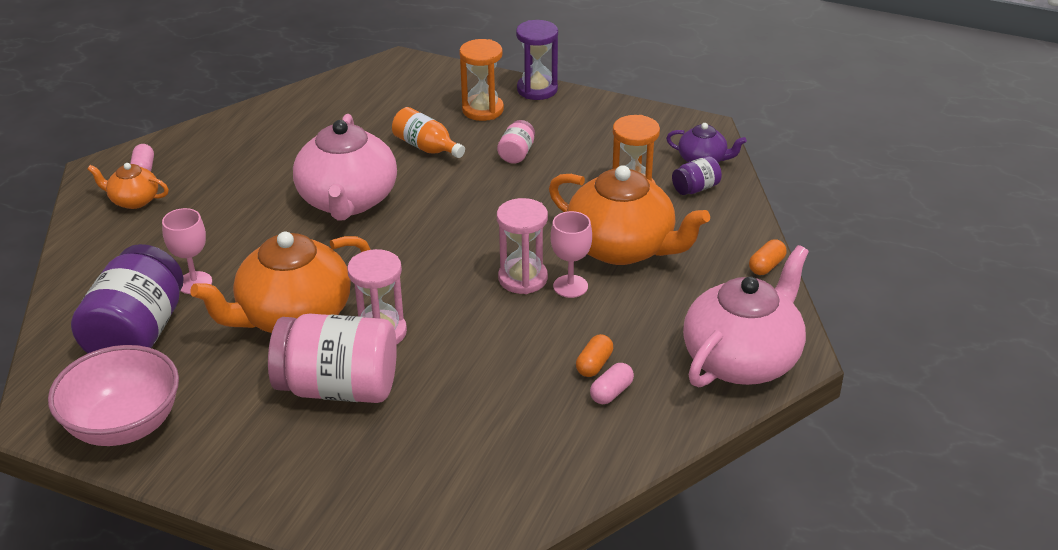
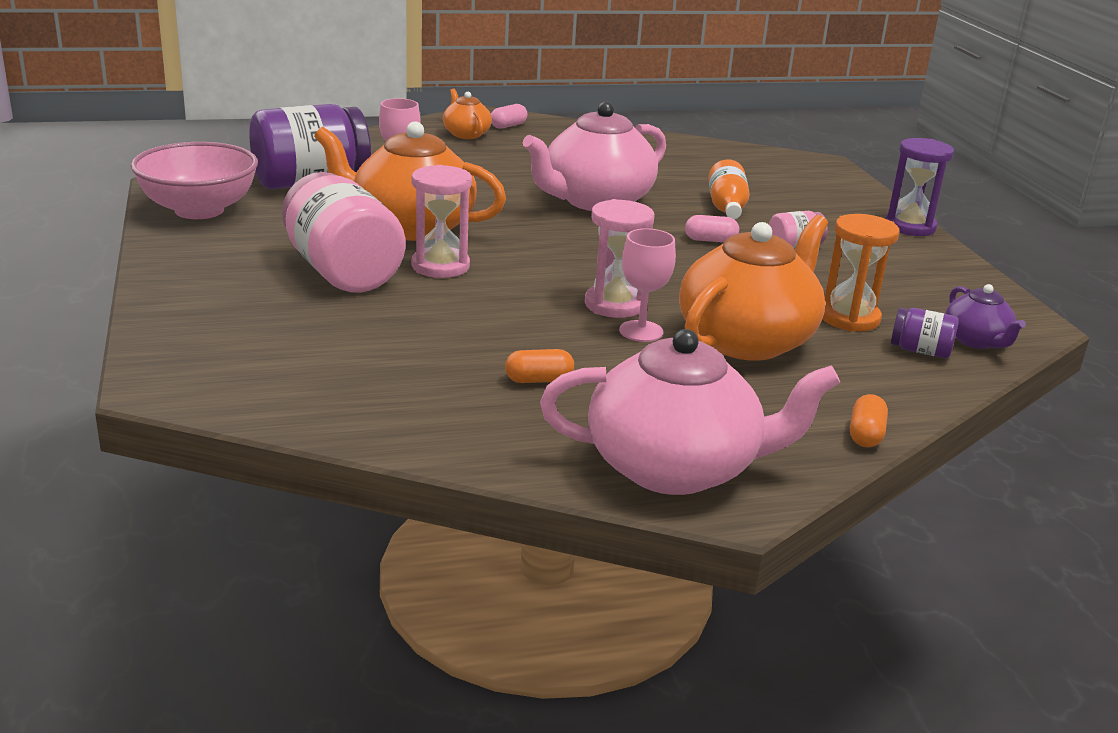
camera: 50 degrees right, 10 degrees down
orange hourglass [459,39,504,121] -> none
orange teapot [549,165,710,265] -> orange teapot turned 135 degrees counterclockwise [679,215,828,361]
pink capsule [590,363,634,404] -> pink capsule moved to [685,215,739,242]
orange capsule [749,239,787,275] -> orange capsule turned 75 degrees counterclockwise [850,394,888,447]

